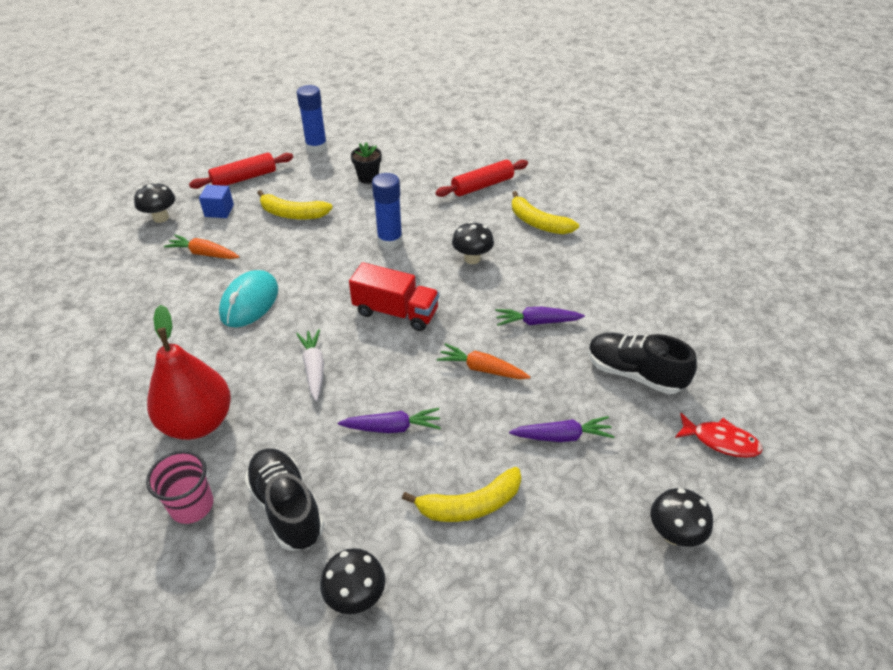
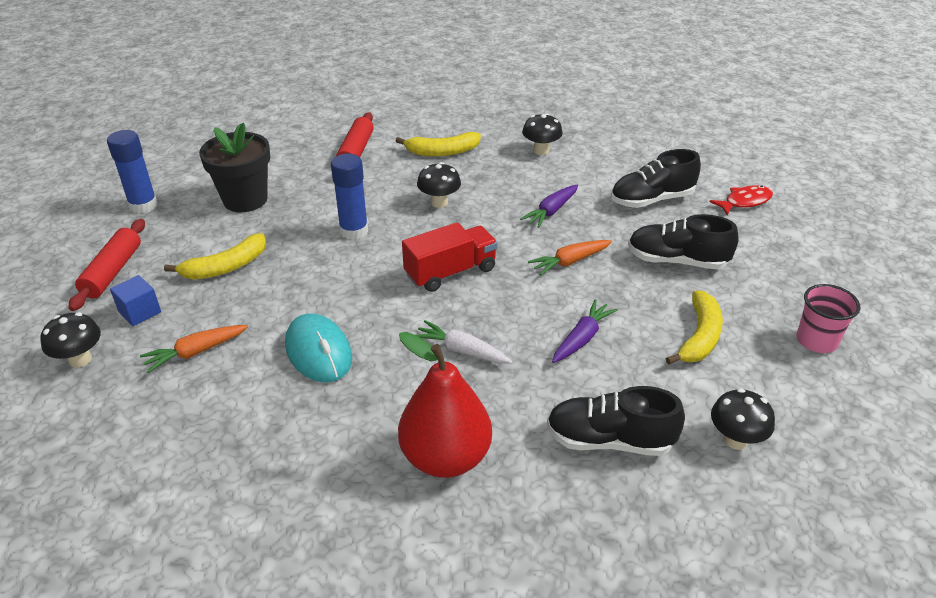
camera: 50 degrees left, 5 degrees down
pink cup [146,450,213,524] -> pink cup moved to [797,284,861,353]
black flower pot [351,142,382,184] -> black flower pot [199,122,270,212], size x1.80
purple carrot [509,416,615,442] -> black shoe [628,214,739,269]
black mushroom [651,488,713,547] -> black mushroom moved to [522,113,563,155]

